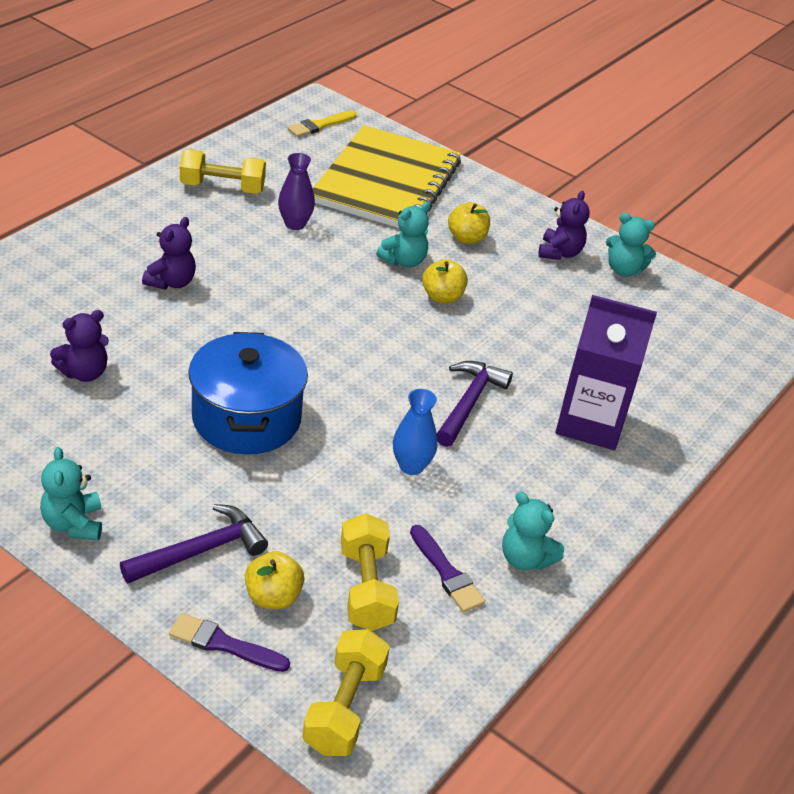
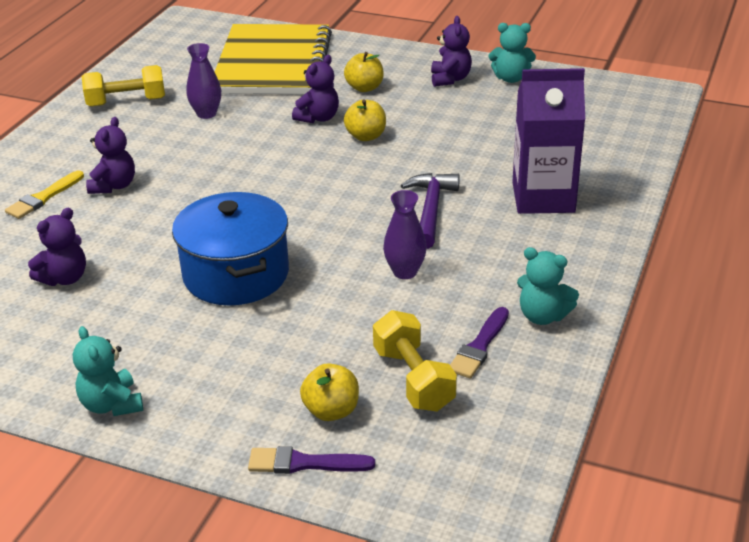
camera: 10 degrees left, 5 degrees down
purple hammer [120,504,268,583] -> none
yellow brush [287,110,357,137] -> yellow brush moved to [5,170,84,219]
yellow dumbbell [303,629,390,756] -> none
turquoise teddy bear [376,202,430,268] -> purple teddy bear [292,55,339,123]
blue vase [393,389,438,475] -> purple vase [383,190,427,279]
purple brush [410,525,485,612] -> purple brush turned 75 degrees clockwise [450,307,509,379]

